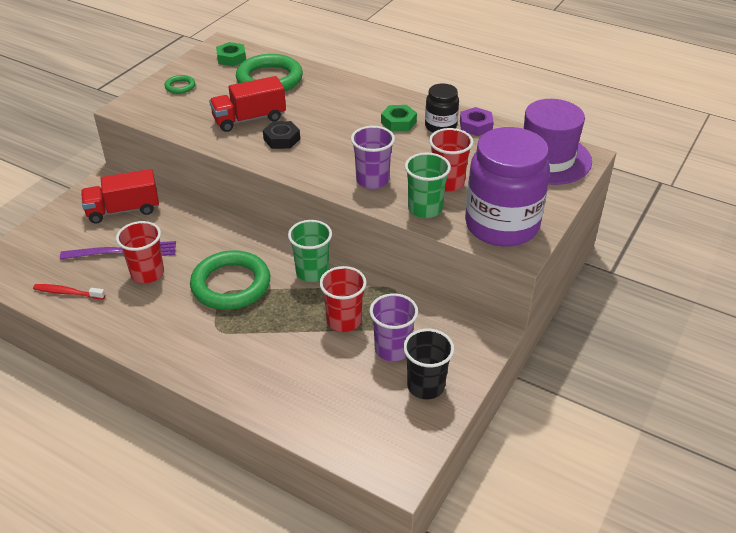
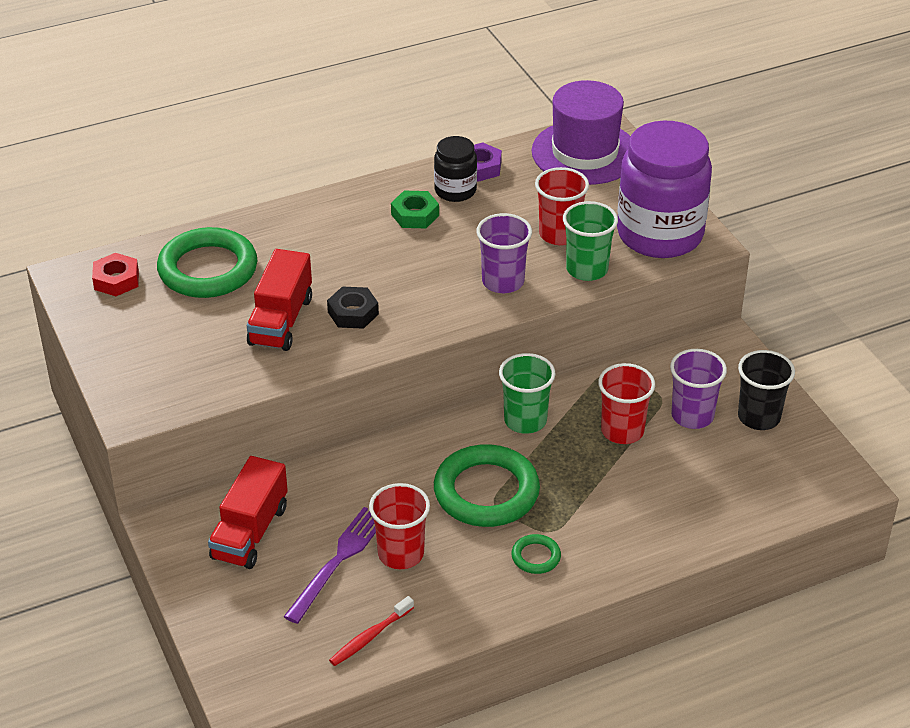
camera: 55 degrees left, 0 degrees up
green ring [164,75,195,94] -> green ring moved to [511,534,561,574]
green nut [216,42,246,66] -> red nut [92,253,139,296]

